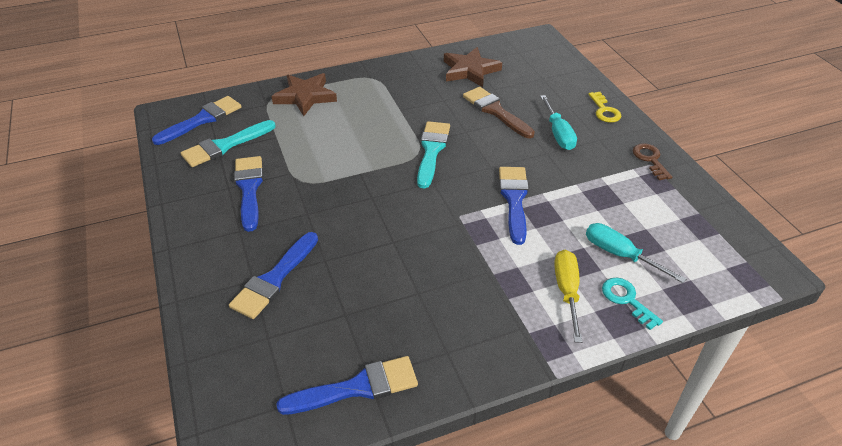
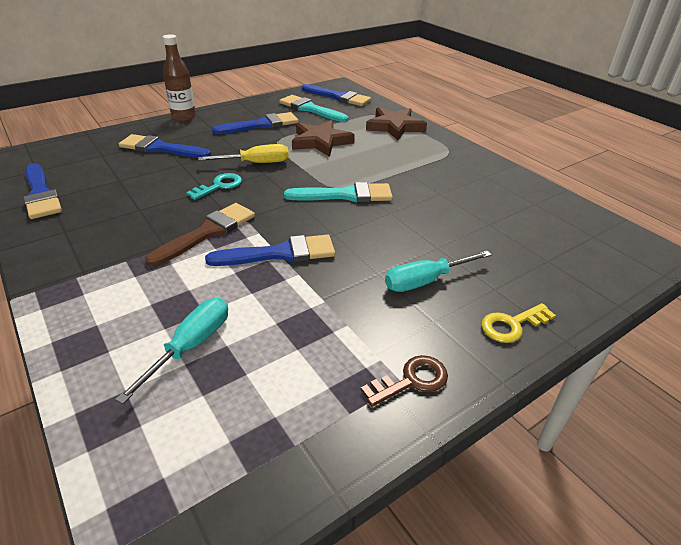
camera: 75 degrees right, 5 degrees down
brown star [444,47,502,87] -> brown star moved to [292,120,355,157]
brown brush [463,87,535,138] -> brown brush moved to [145,203,255,267]
yellow screwdriver [554,250,582,343] -> yellow screwdriver moved to [198,144,289,163]
turquoise key [602,278,663,330] -> turquoise key moved to [186,173,242,200]
none -> brown bottle [163,34,196,122]

